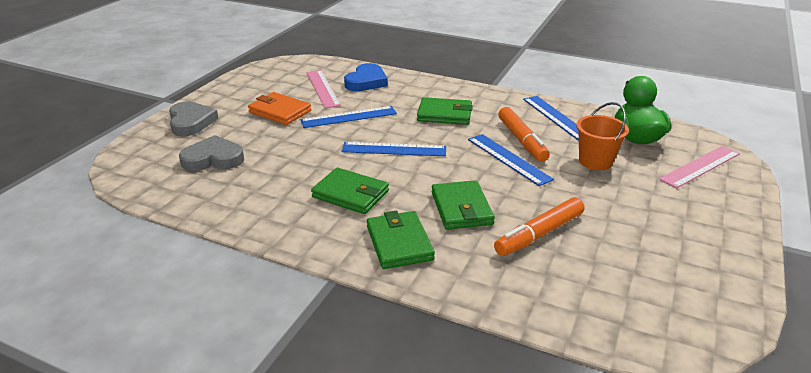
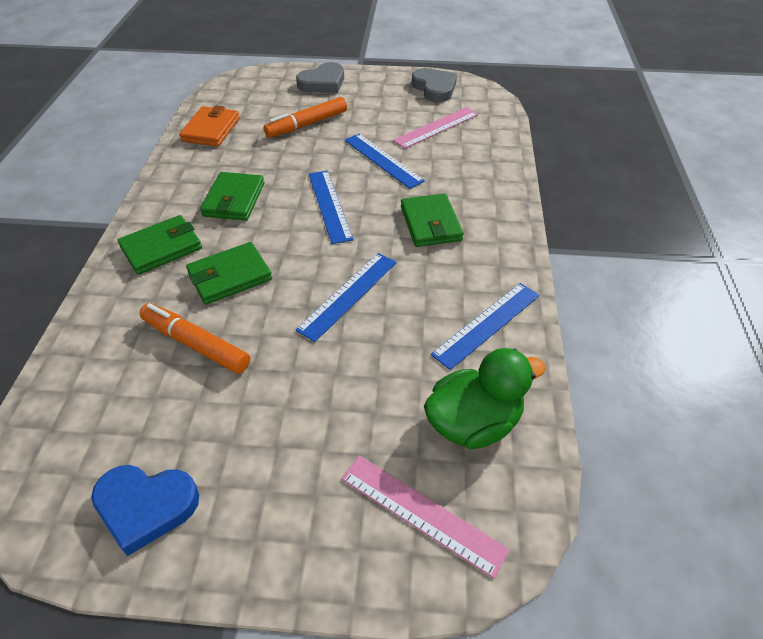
camera: 70 degrees right, 15 degrees up
grey heart [179,135,244,171] -> grey heart moved to [411,68,457,102]
orange wallet [248,92,311,125] -> orange wallet moved to [179,105,239,146]
blue heart [344,63,388,91] -> blue heart moved to [91,465,199,556]
orange marker [498,107,550,162] -> orange marker moved to [264,97,347,138]
orange bucket [576,102,629,170] -> none

